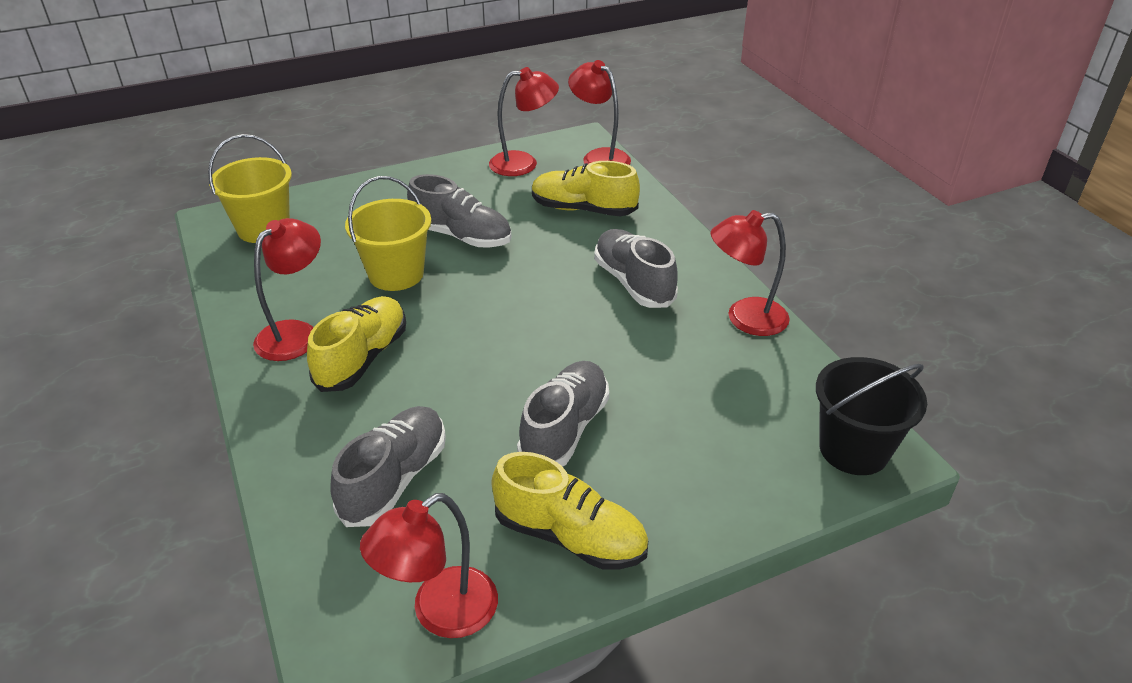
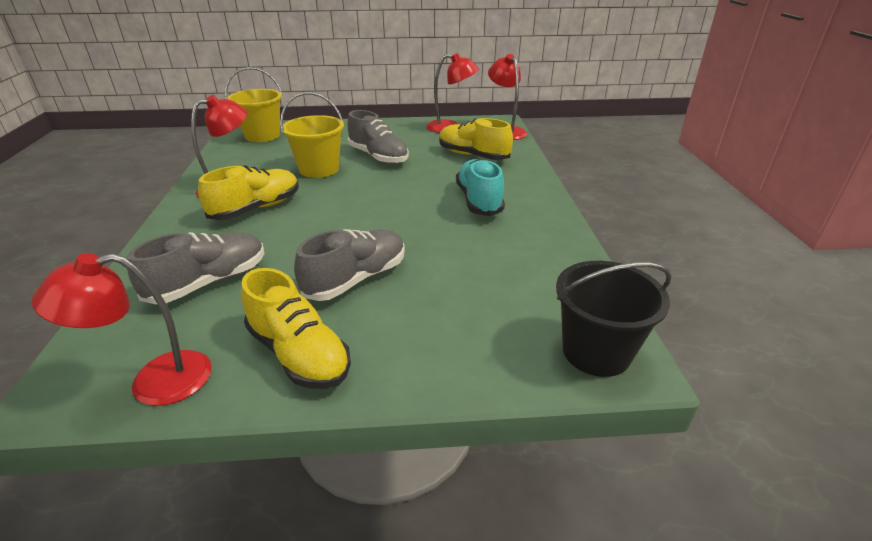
camera: 20 degrees right, 5 degrees down
grey shoe [594,229,678,308] -> turquoise shoe [456,159,505,216]
red lamp [711,210,790,336] -> none

